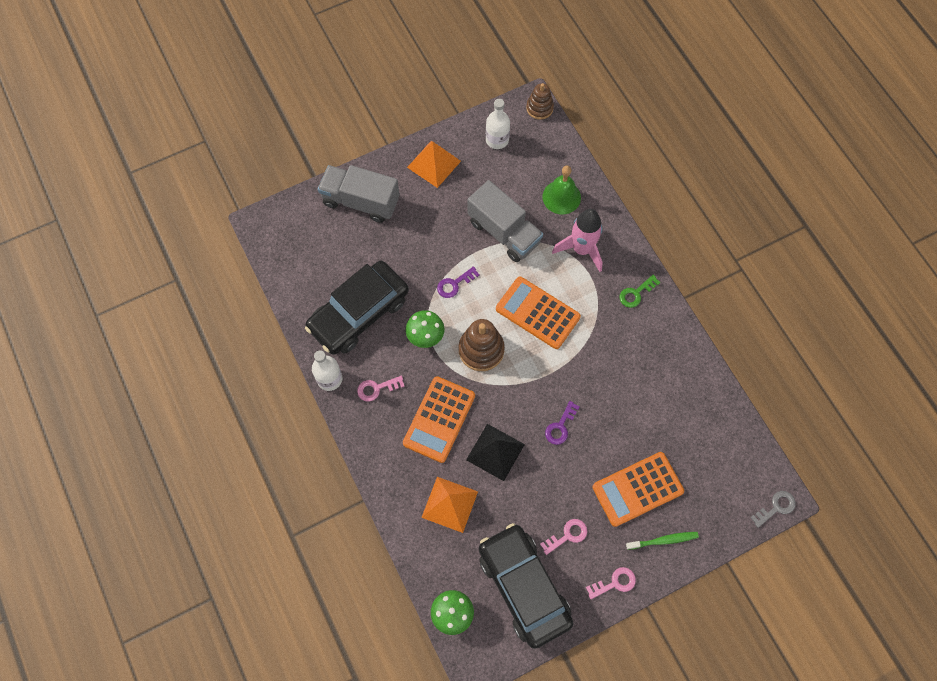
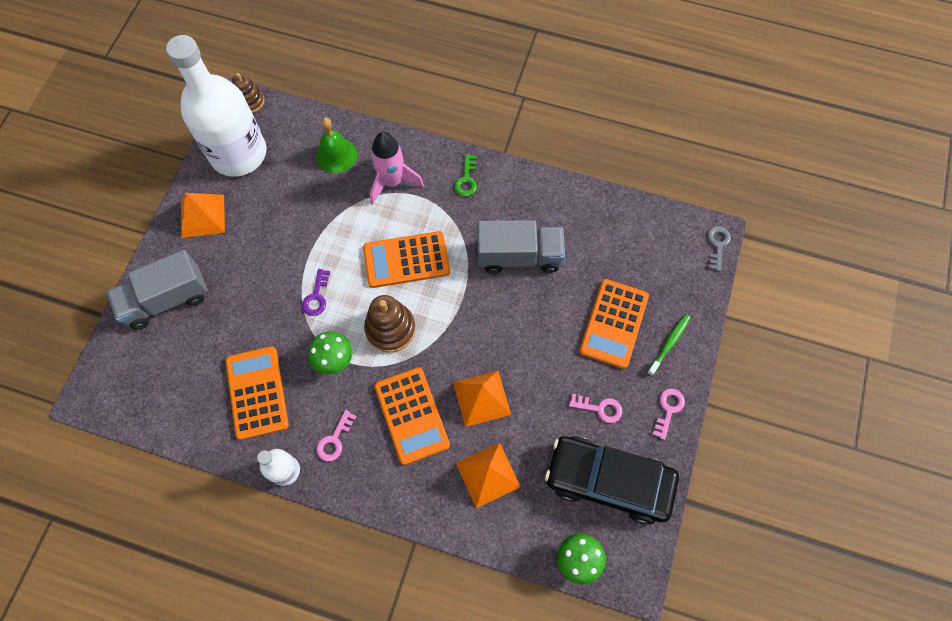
camera: 45 degrees left, 0 degrees up
black car [305,261,409,355] -> orange calculator [226,346,289,440]
black pyramid [466,424,525,481] -> orange pyramid [453,371,511,427]
grey truck [468,180,543,262] -> grey truck moved to [478,220,565,273]
white bottle [486,99,510,149] -> white bottle [166,35,267,177], size x2.26
pink key [540,519,588,555] -> pink key turned 90 degrees clockwise [569,394,623,423]
purple key [545,401,580,445] -> none

